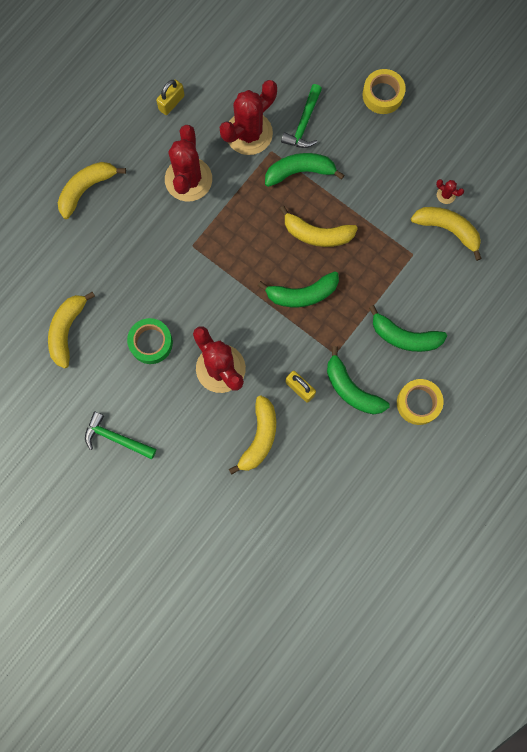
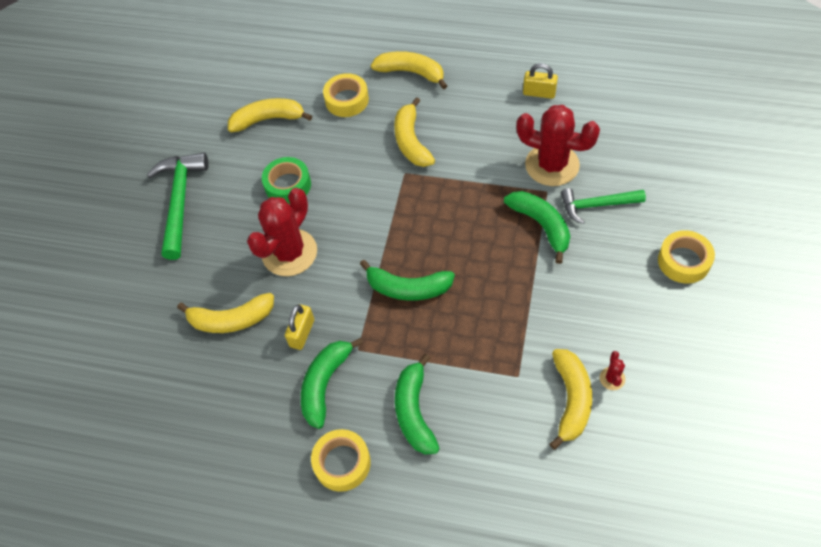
camera: 70 degrees right, 20 degrees down
green hammer [85,412,156,459] -> green hammer [147,153,209,260], size x1.55
red cactus [165,125,212,202] -> none
green banana [258,271,339,307] -> green banana turned 45 degrees counterclockwise [360,260,455,301]
yellow banana [280,206,358,247] -> yellow banana moved to [394,97,435,167]
none -> yellow tape [323,73,369,117]

